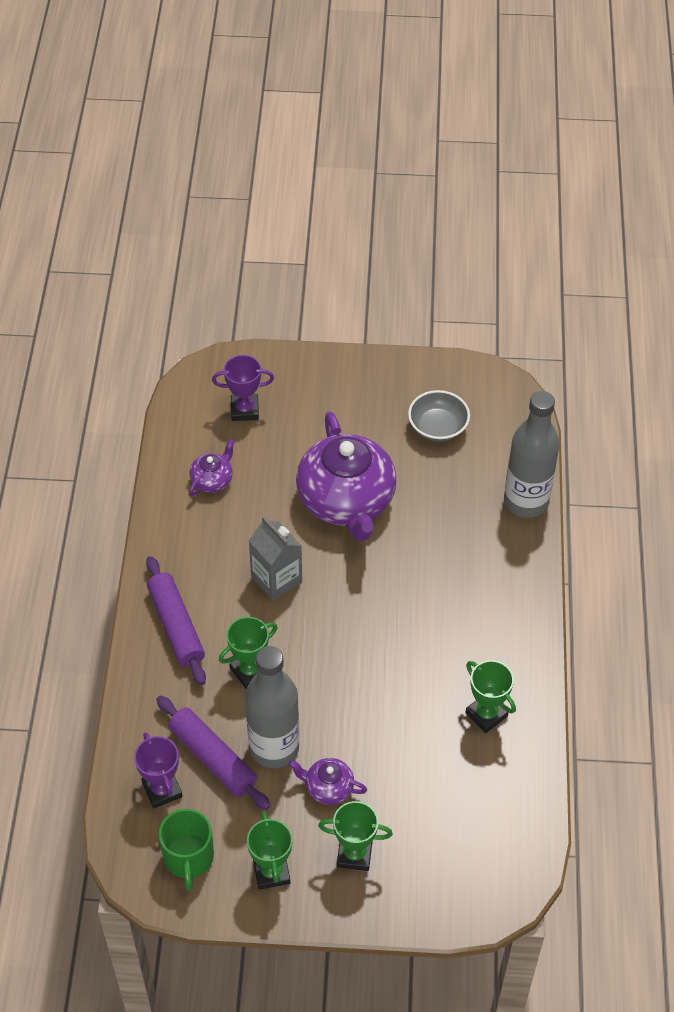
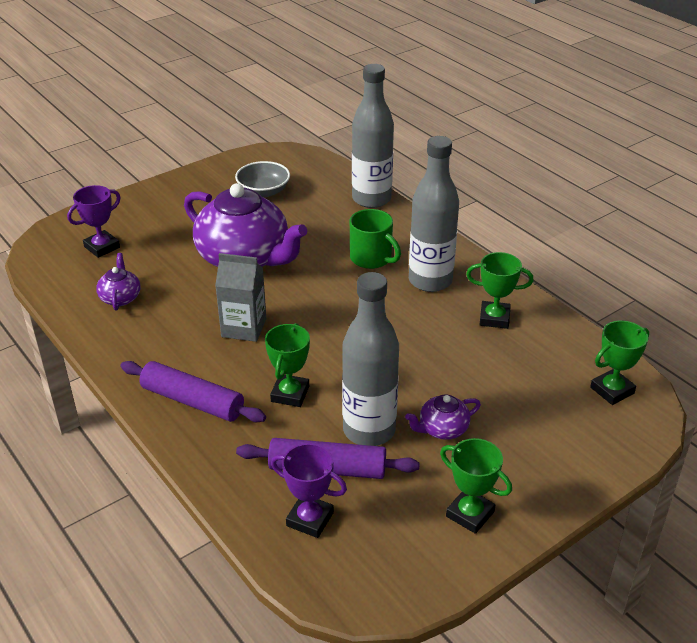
camera: 40 degrees left, 15 degrees down
green mug [159,809,214,891] -> green mug moved to [350,209,401,269]
green trophy [318,801,393,871] -> green trophy moved to [590,320,649,405]
none -> grey bottle [409,136,459,292]

